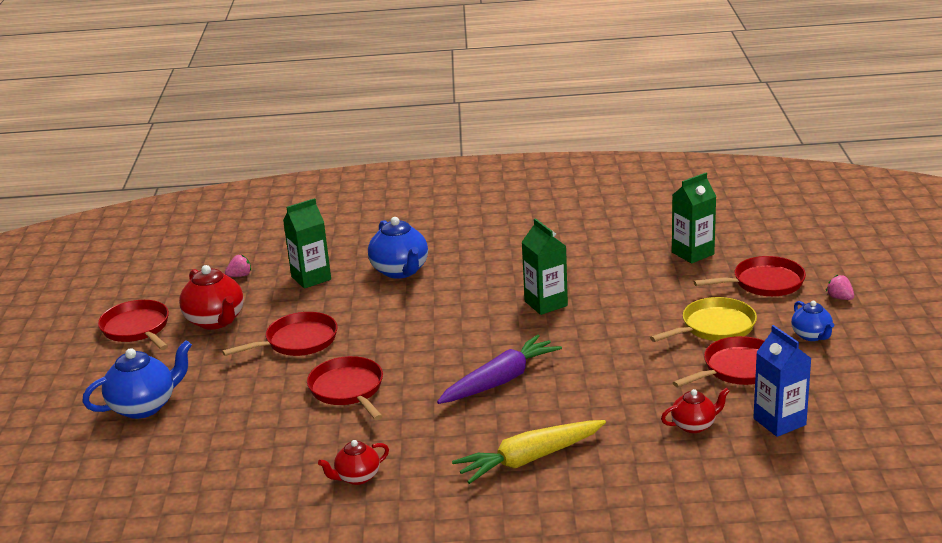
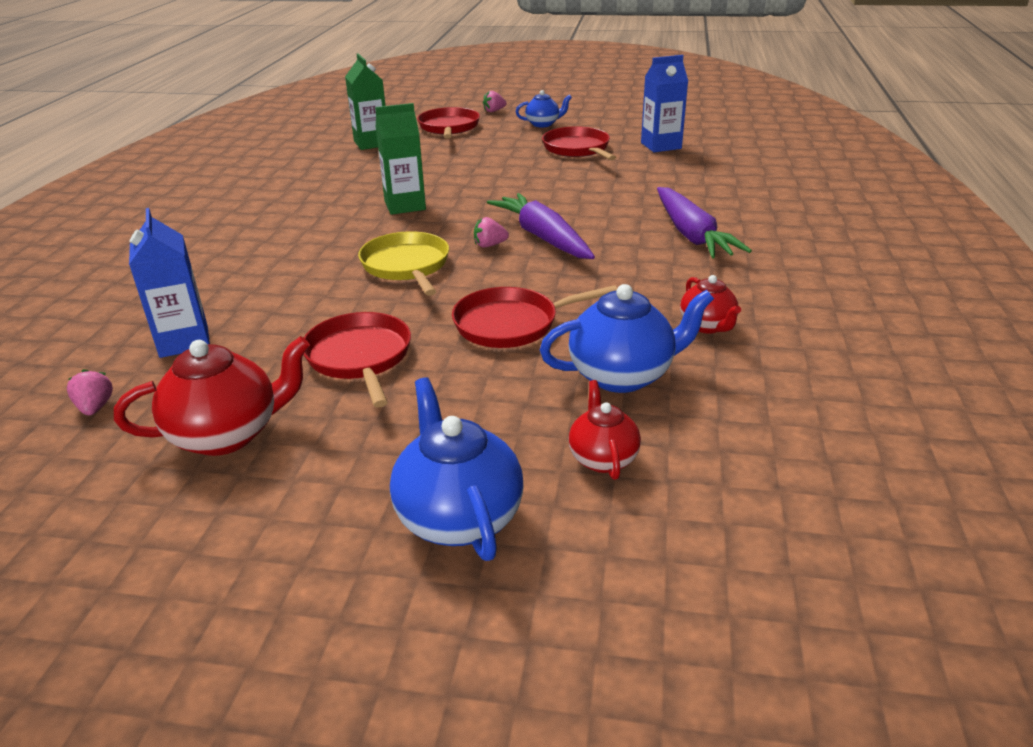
camera: 80 degrees left, 5 degrees up
red pan [98,300,169,350] -> none
green carton [283,198,331,289] -> blue carton [129,208,210,358]
blue teapot [368,217,428,279] -> blue teapot moved to [540,284,714,393]
yellow carrot [452,420,606,484] -> purple carrot [657,187,752,258]
yellow pan [650,297,757,342] -> yellow pan moved to [358,231,449,296]
red teapot [661,388,730,433] -> red teapot moved to [569,380,641,480]
none -> pink strawberry [474,217,509,247]

